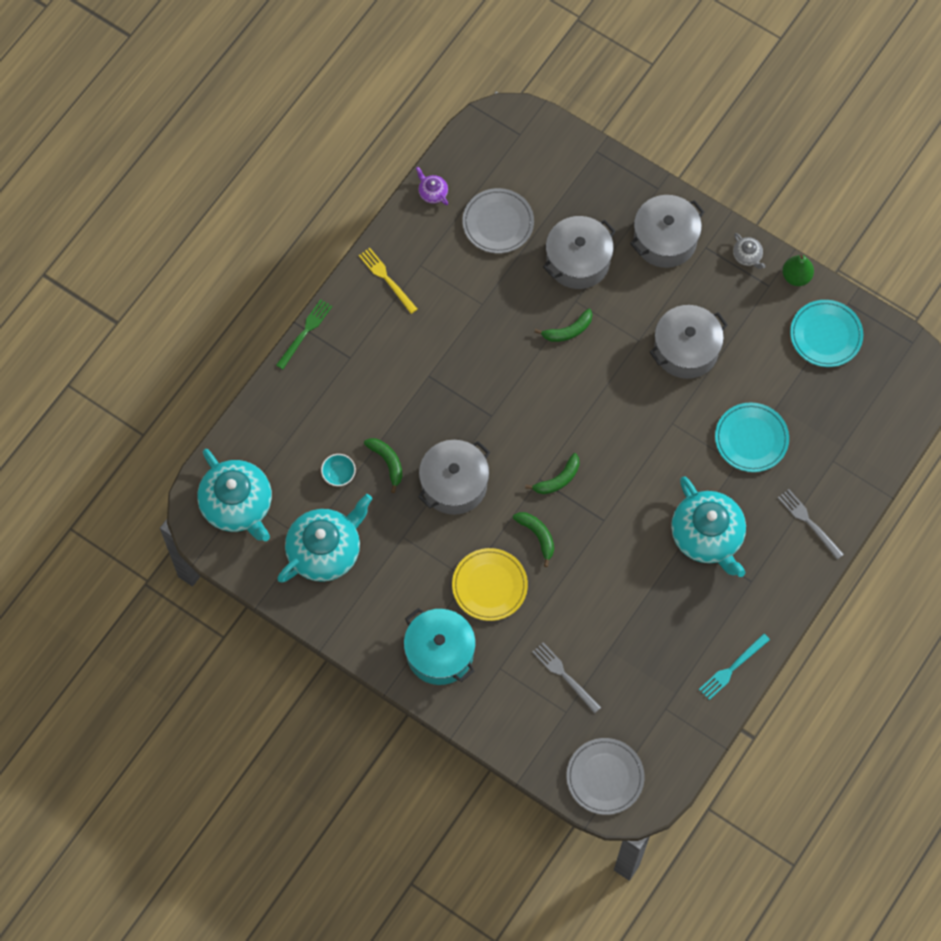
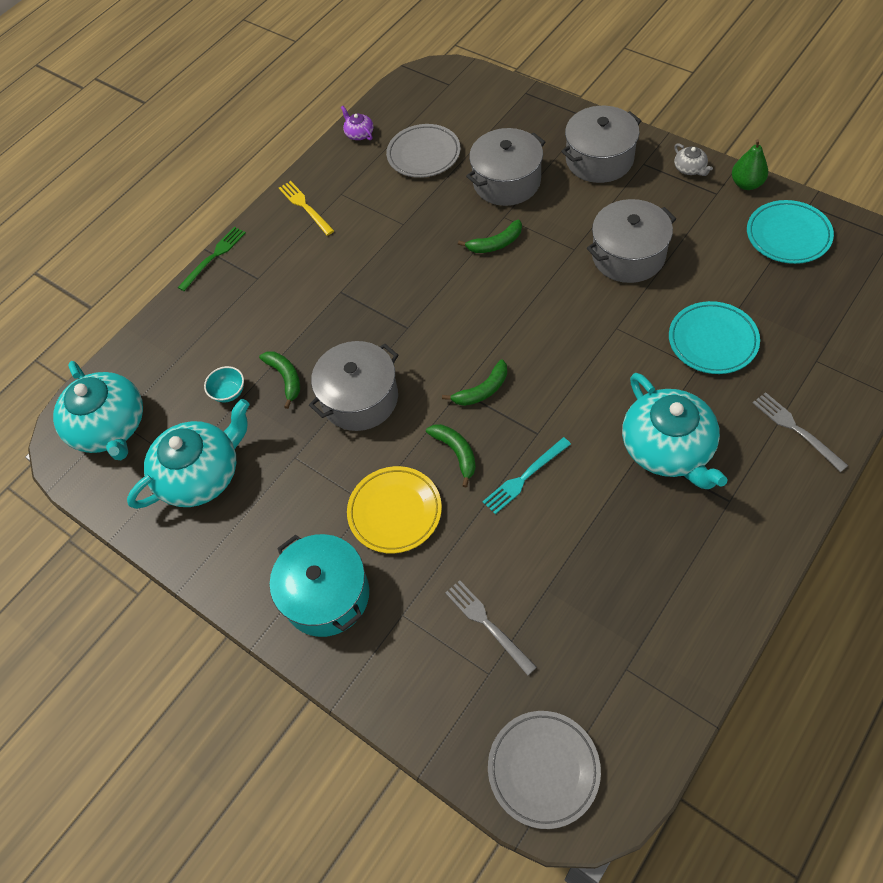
camera: 10 degrees right, 10 degrees down
turquoise fork [699,633,770,700] -> turquoise fork moved to [483,437,571,514]

